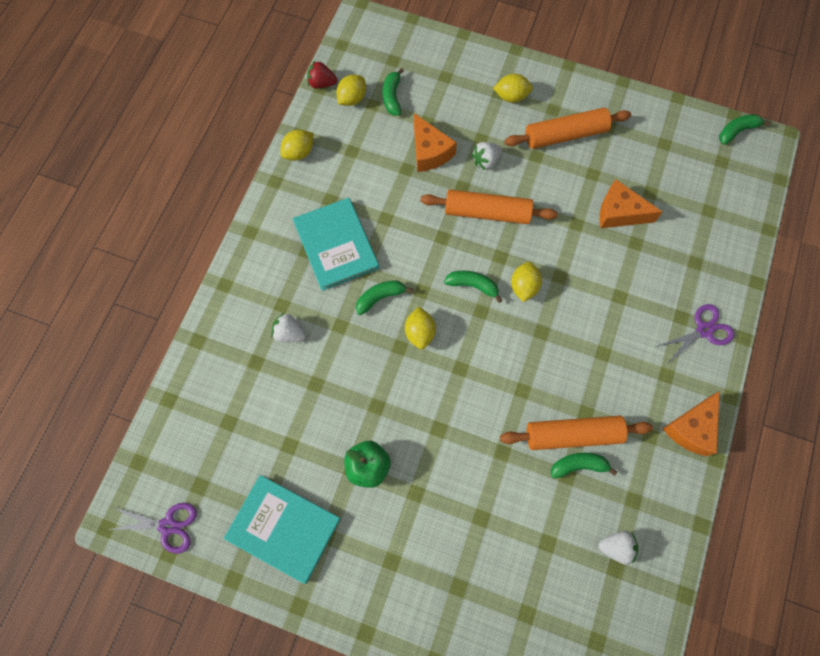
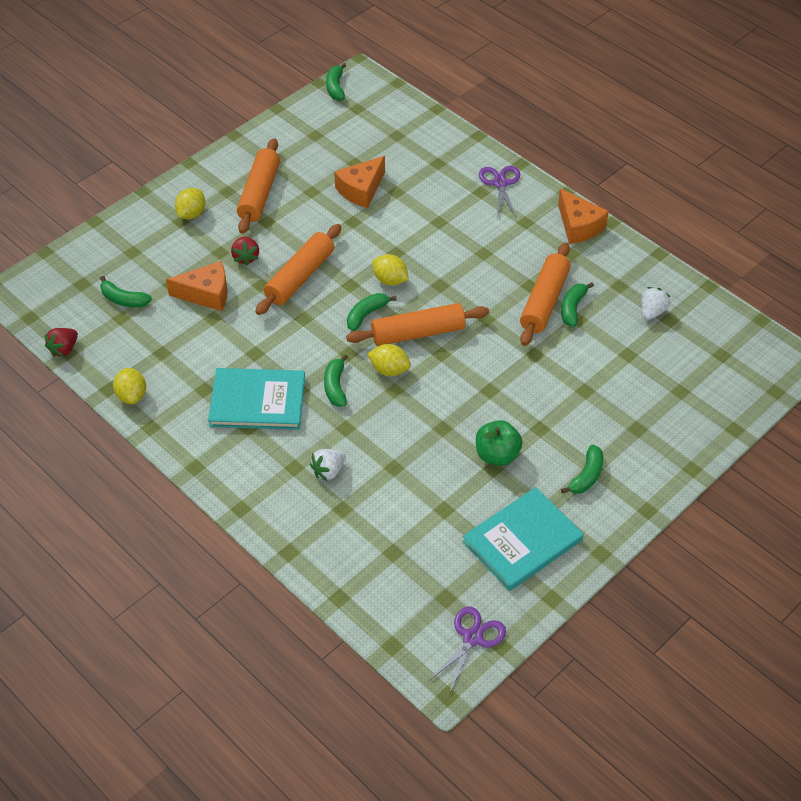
camera: 65 degrees left, 20 degrees down
yellow lemon [336,75,366,106] -> none
white strawberry [471,142,502,170] -> red strawberry [231,236,259,266]
none -> orange rolling pin [346,303,489,346]
none -> green banana [561,444,603,494]

